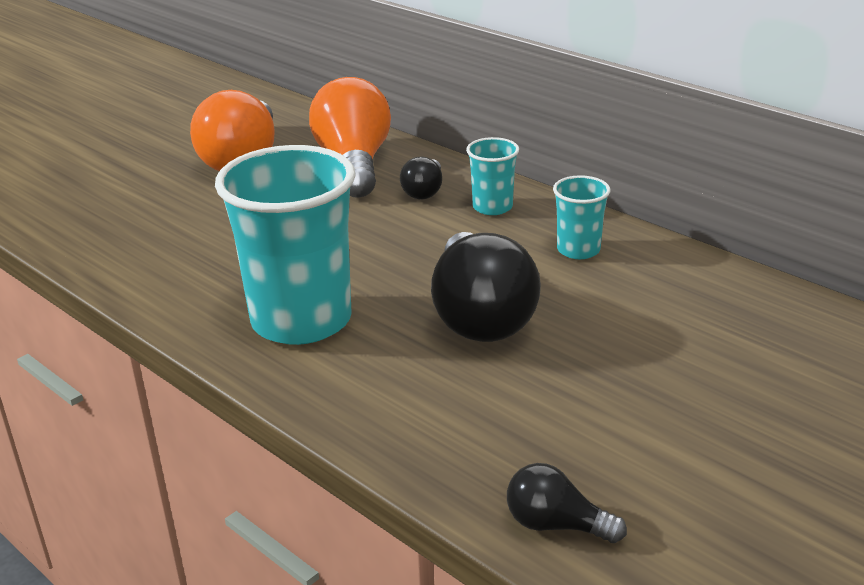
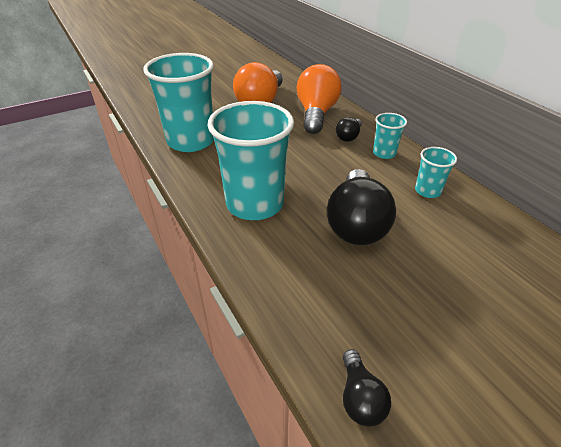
camera: 15 degrees right, 10 degrees up
black light bulb [507,463,627,543] -> black light bulb turned 135 degrees counterclockwise [343,349,391,427]
none -> turquoise cup [143,53,214,152]

